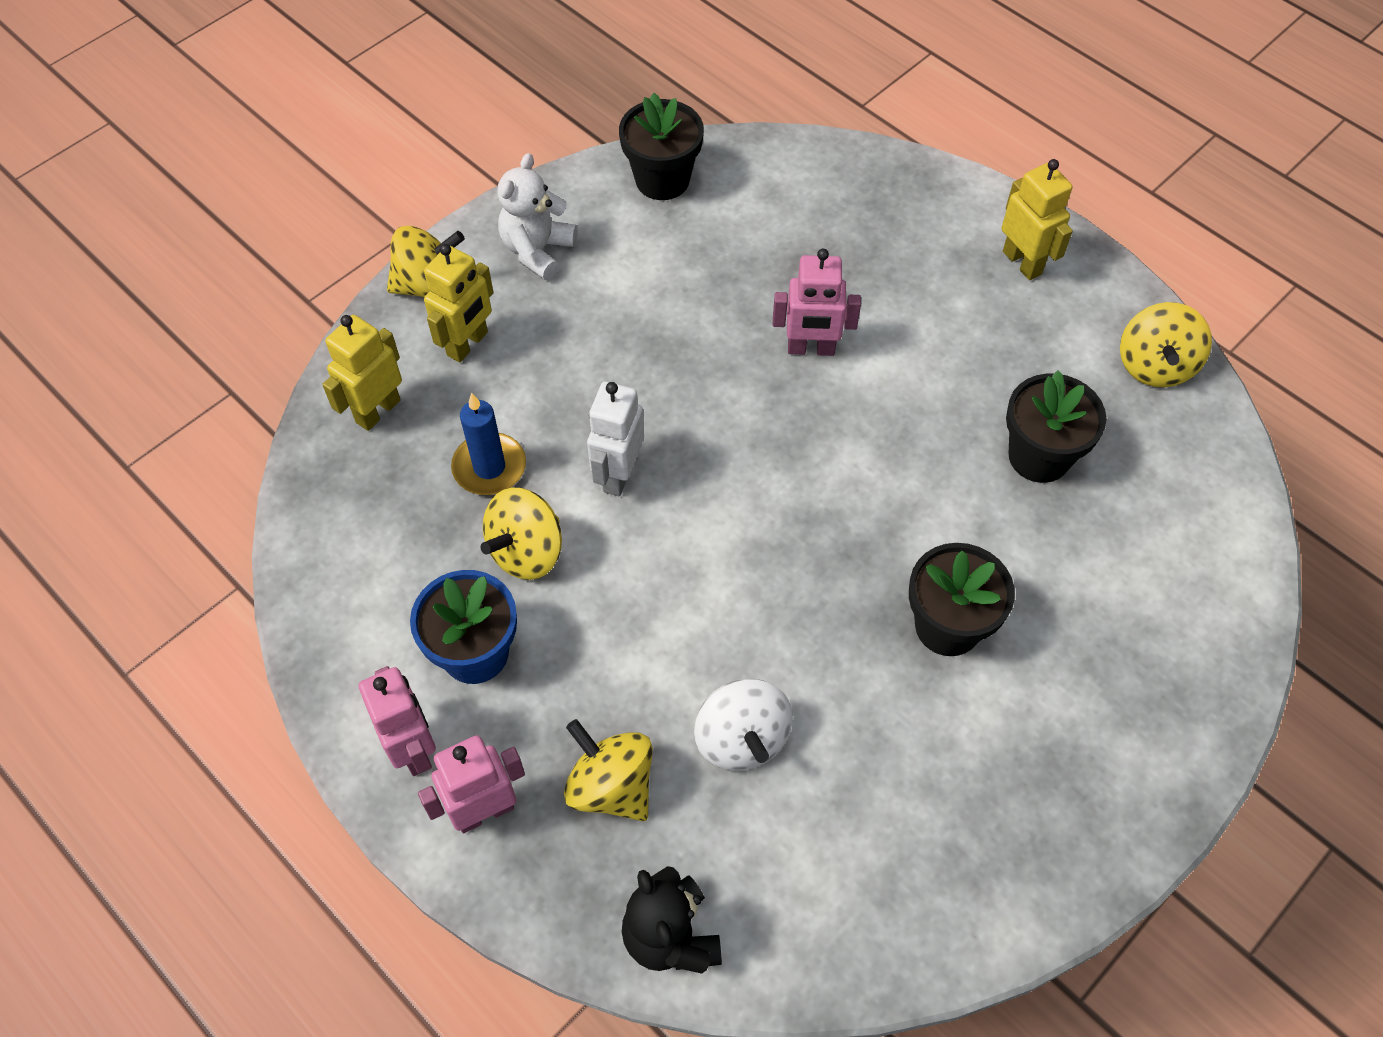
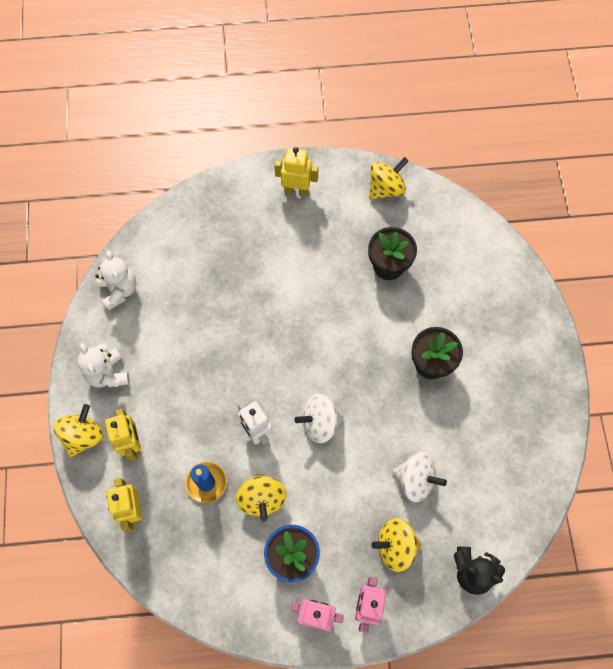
camera: 50 degrees left, 10 degrees up
black flower pot [619,93,704,200] -> white teddy bear [96,250,137,310]
pink robot [773,249,861,356] -> none
yellow spinning top [1120,302,1212,387] -> yellow spinning top turned 90 degrees counterclockwise [369,157,408,200]
none -> white spinning top [294,394,344,443]

